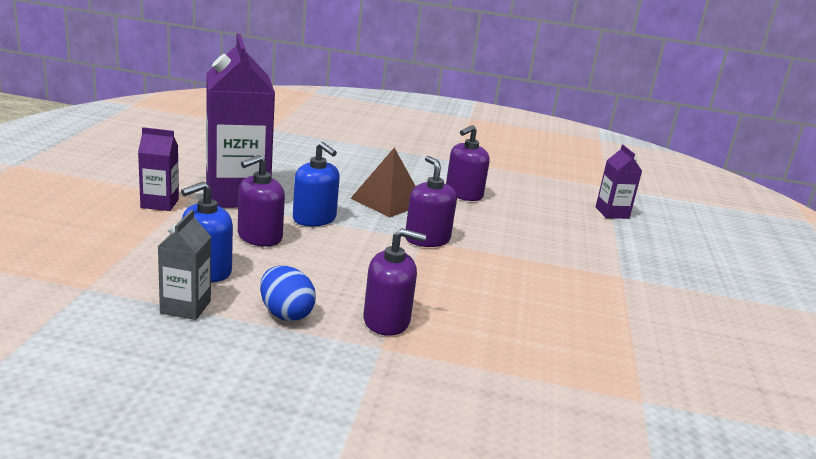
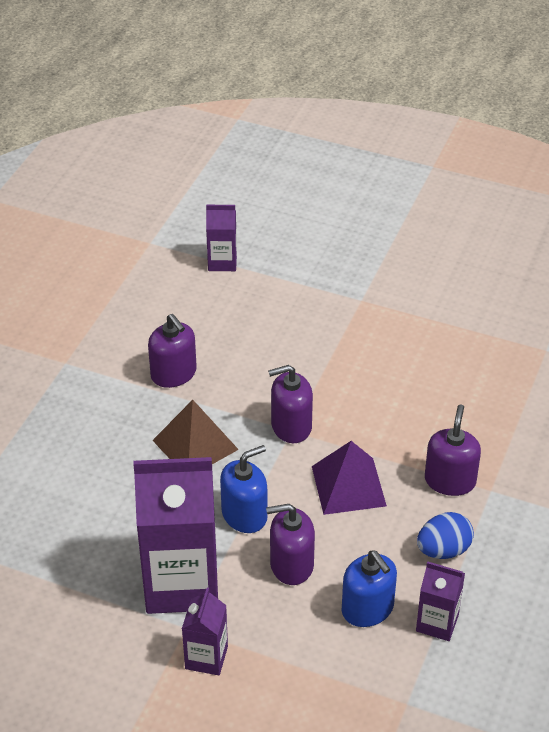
camera: 75 degrees left, 20 degrees up
grey carton [158,210,211,320] -> purple carton [416,561,465,641]
purple soap dispenser [238,155,285,247] -> purple soap dispenser turned 120 degrees clockwise [266,504,315,585]
none -> purple pyramid [312,441,387,515]

